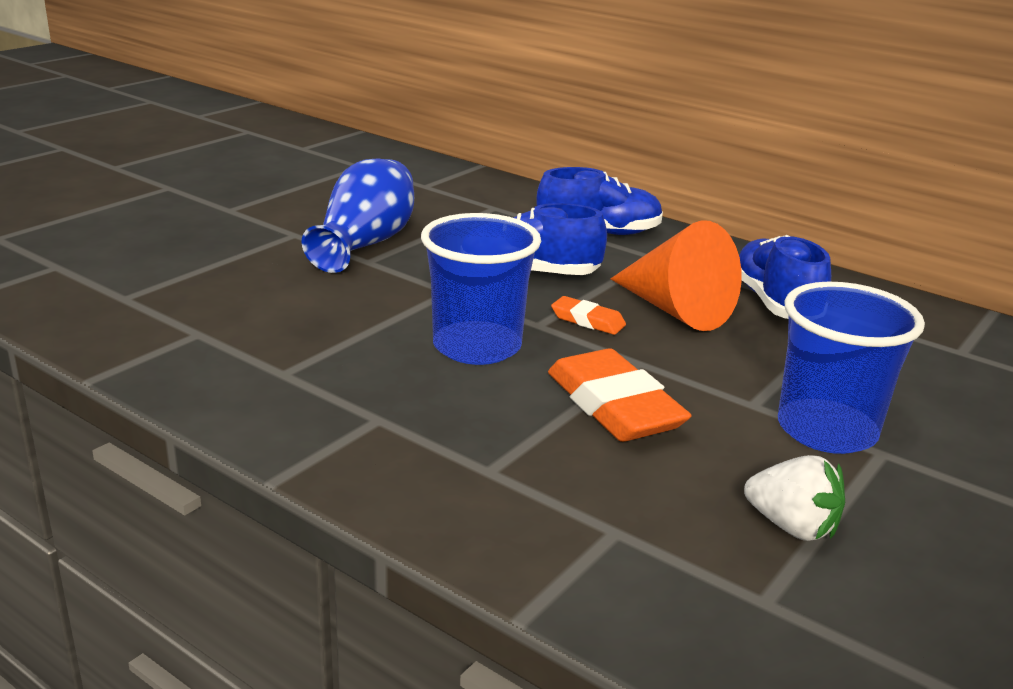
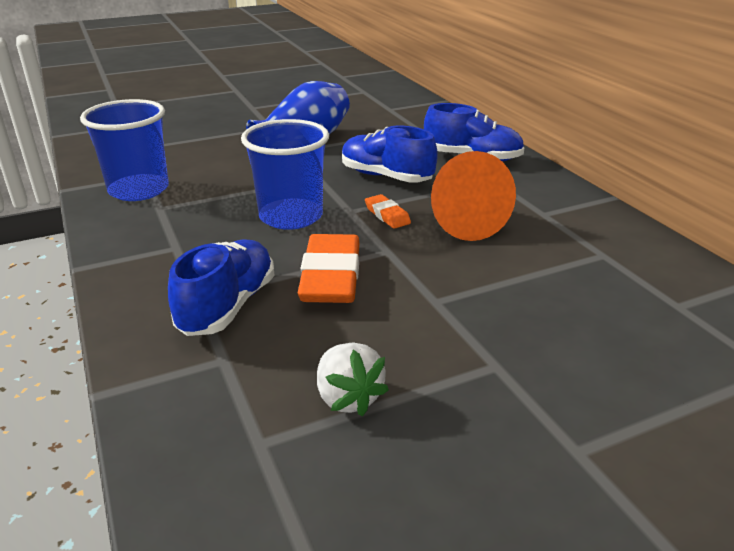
camera: 30 degrees right, 5 degrees up
blue shoe [739,235,831,319] -> blue shoe moved to [168,239,275,336]
blue cup [778,282,925,454] -> blue cup moved to [80,99,169,201]

